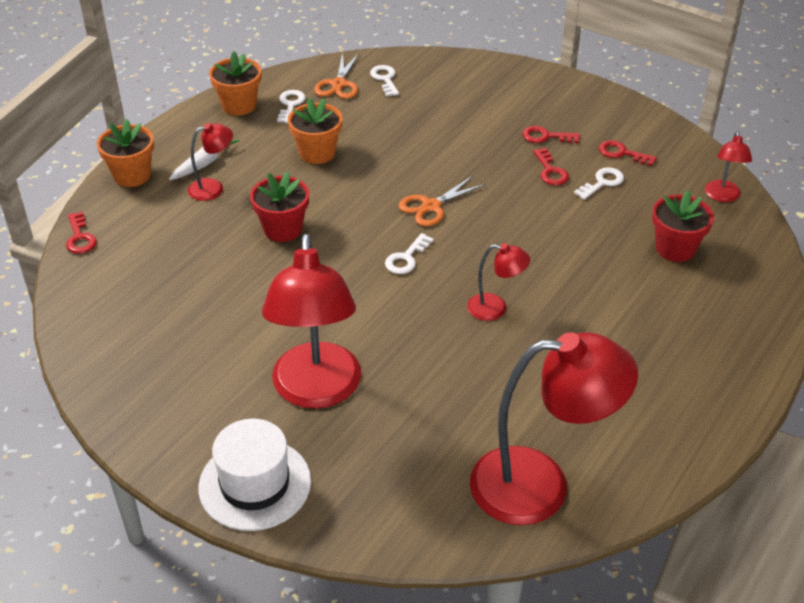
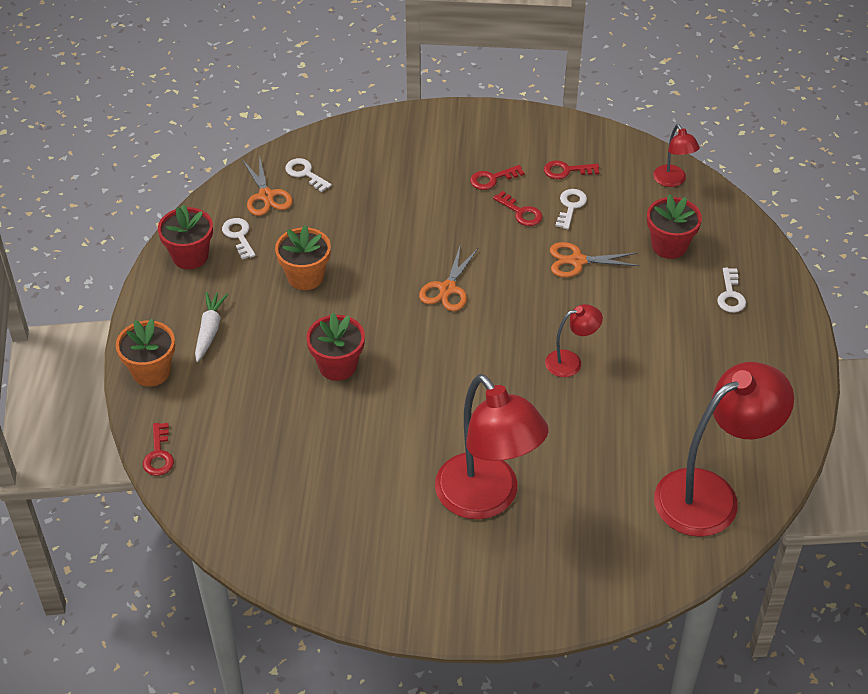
camera: 30 degrees left, 5 degrees up
red key [66,211,97,254] -> red key turned 45 degrees clockwise [143,423,174,476]
red lamp [188,123,233,201] -> none
white hat [198,419,311,531] -> none
orange flower pot [209,51,261,116] -> red flower pot [158,204,213,269]
white key [385,233,434,274] -> white key moved to [717,268,746,313]
none -> orange scissors [550,242,640,278]

